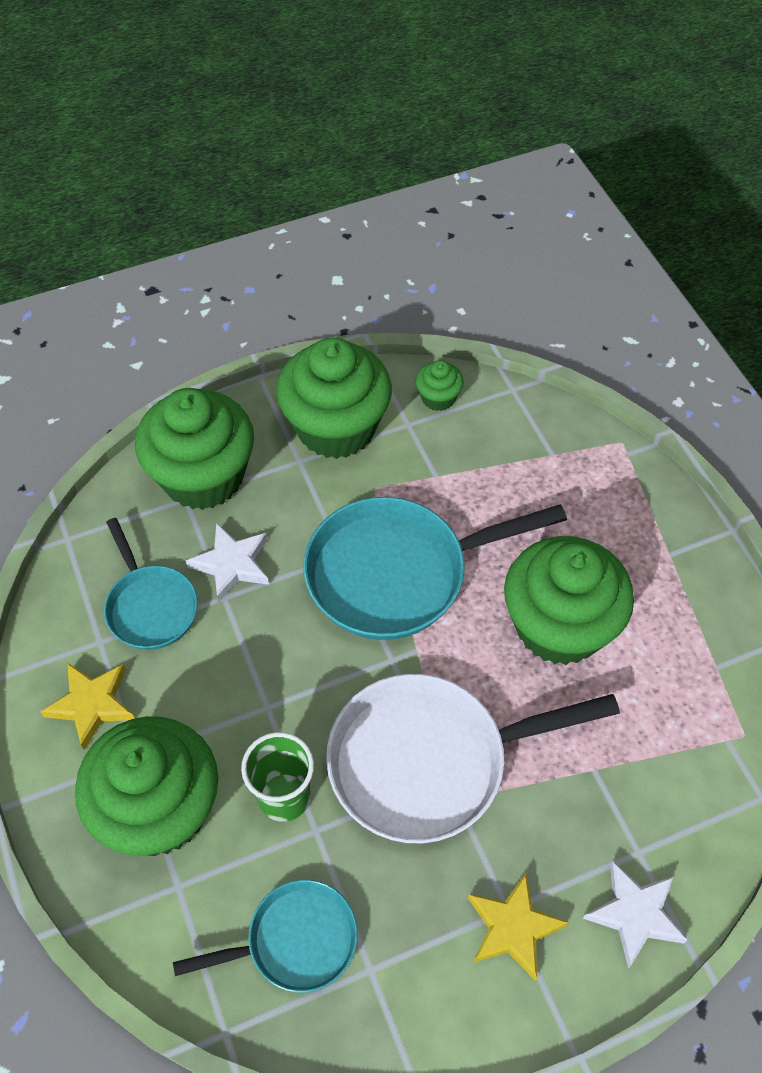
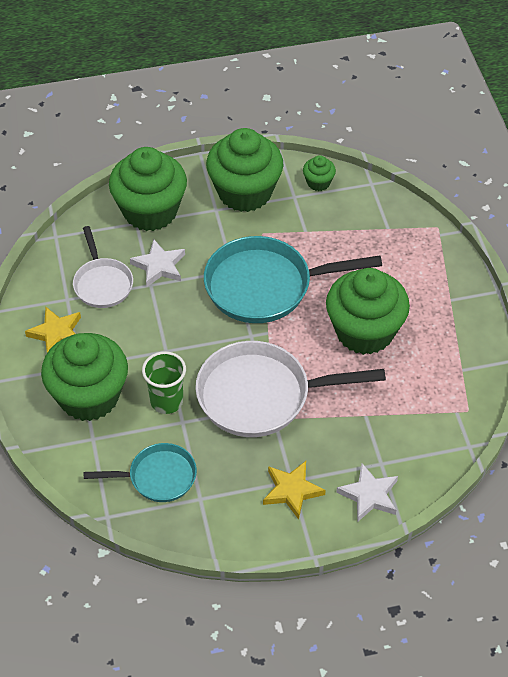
camera: 10 degrees right, 5 degrees down
turquoise pan [104,518,198,650] -> white pan [73,226,133,308]

